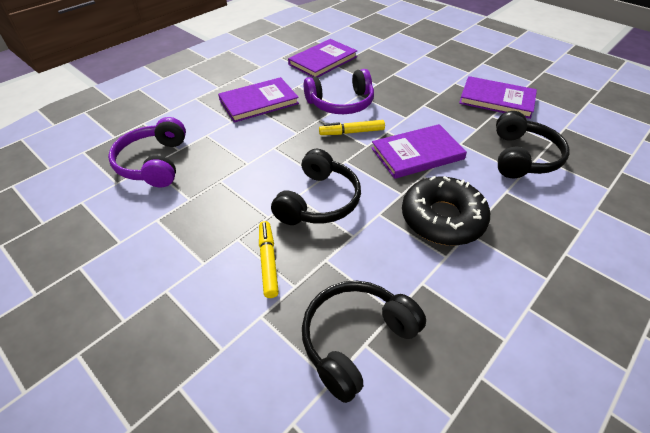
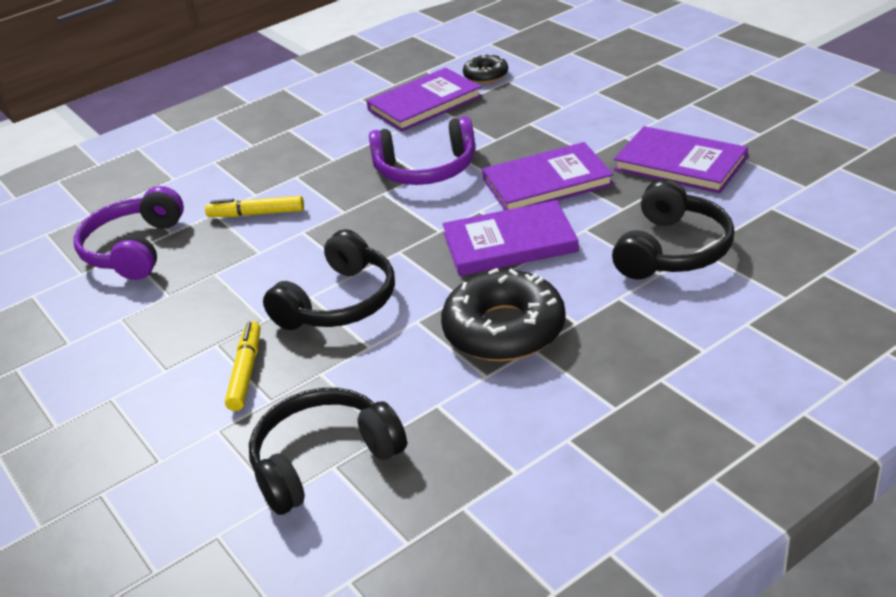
camera: 15 degrees right, 10 degrees down
purple book [218,77,299,123] -> purple book moved to [482,142,614,210]
yellow marker [319,120,385,135] -> yellow marker moved to [205,196,304,217]
none -> black donut [463,54,508,83]

